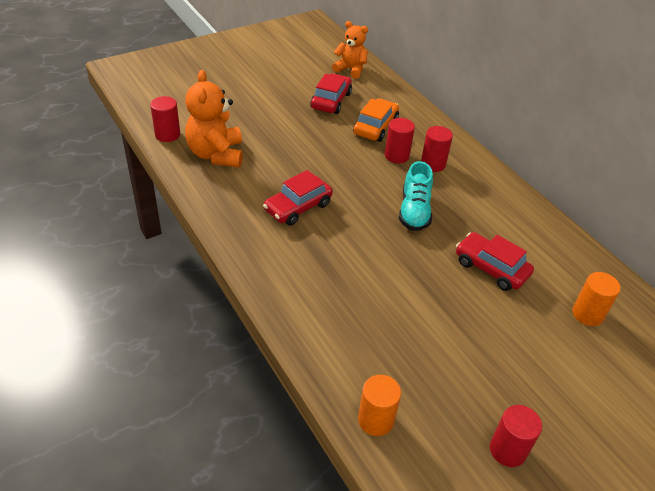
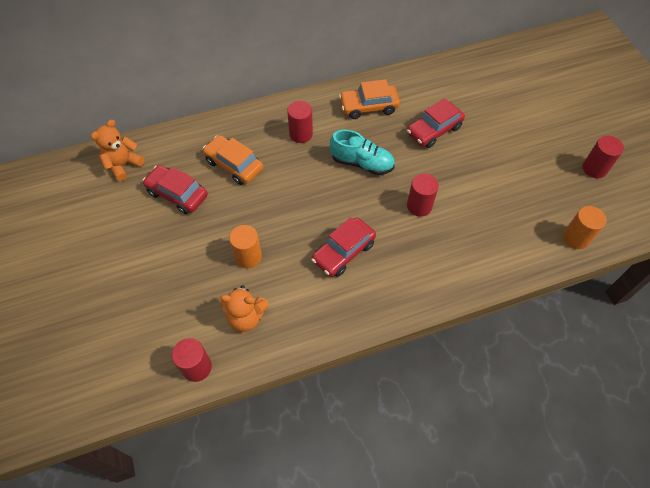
camera: 75 degrees left, 15 degrees up
orange teddy bear [185,70,243,167] -> orange teddy bear [220,285,269,332], size x0.66
red car [263,170,333,226] -> red car turned 75 degrees clockwise [311,217,376,277]
red cylinder [385,118,415,163] -> red cylinder moved to [407,173,439,217]
orange cylinder [572,272,621,326] -> orange cylinder moved to [229,225,262,268]
none -> orange car [339,79,400,119]

